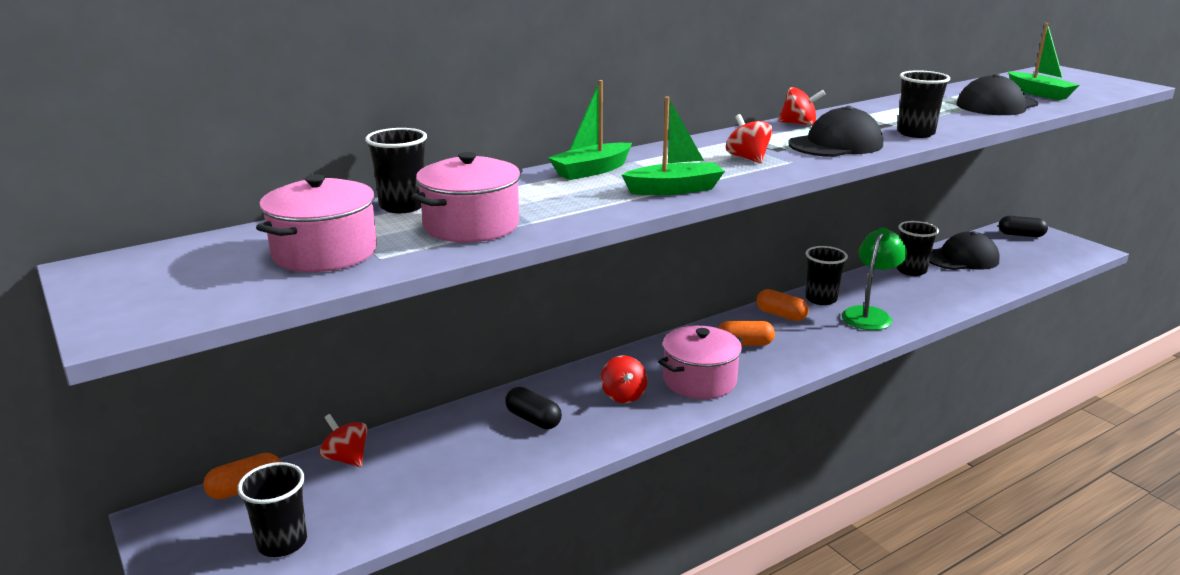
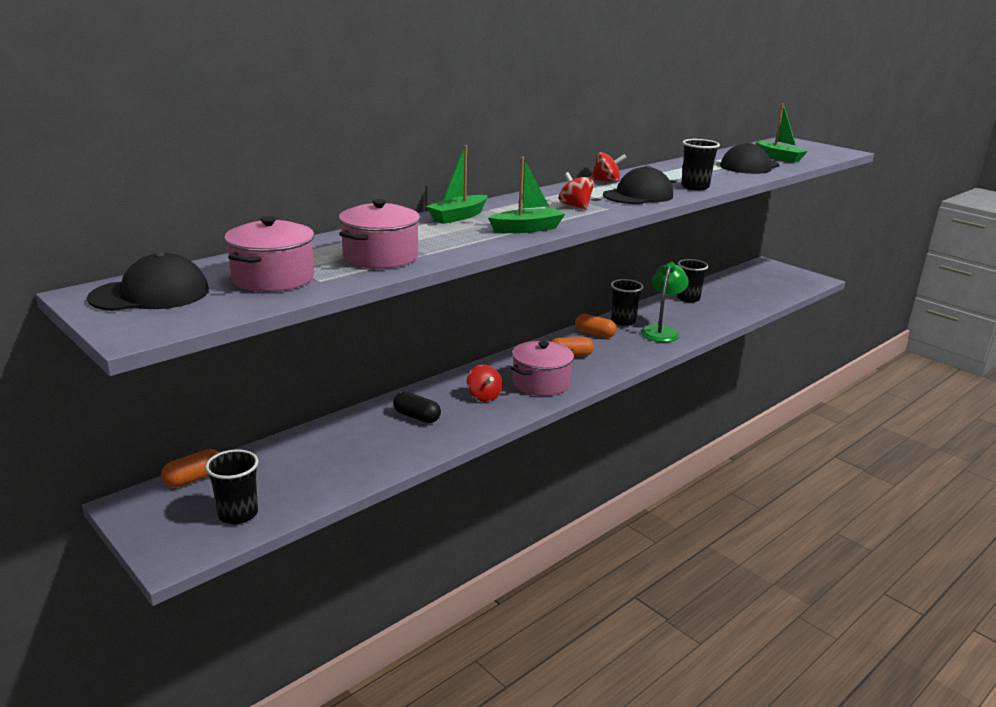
camera: 10 degrees left, 0 degrees up
red spinning top [319,414,368,467] -> none
black cup [365,128,427,213] -> none
black cap [929,231,1000,270] -> black cap moved to [87,252,209,311]
black capsule [999,216,1048,237] -> none

